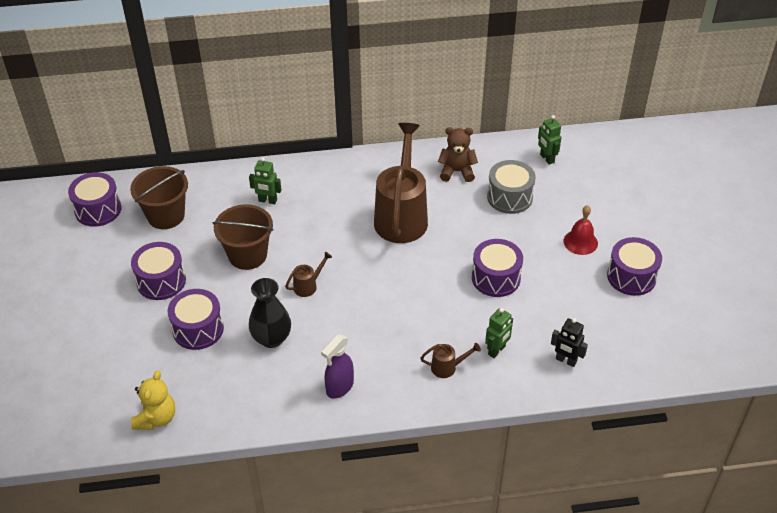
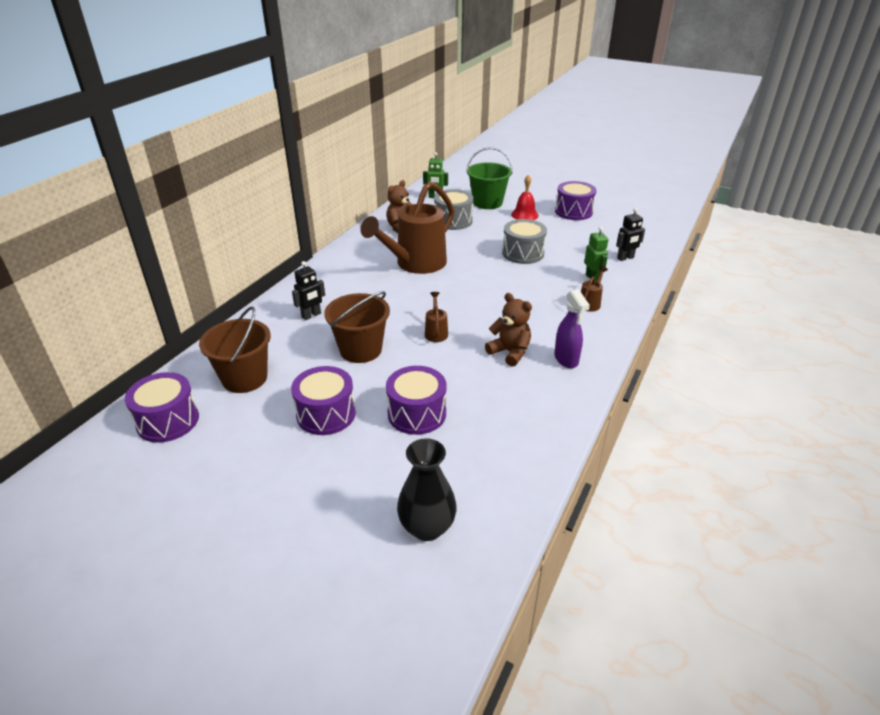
camera: 55 degrees left, 10 degrees down
yellow teddy bear [131,371,175,430] -> none
green robot [249,157,281,204] -> black robot [292,261,325,320]
black vase [249,278,291,348] -> black vase moved to [397,438,457,541]
brown watering can [374,123,428,243] -> brown watering can turned 90 degrees counterclockwise [360,181,454,274]
purple drum [472,239,523,297] -> grey drum [502,219,547,264]
none -> green bucket [466,147,513,209]
none -> brown teddy bear [485,293,532,367]

